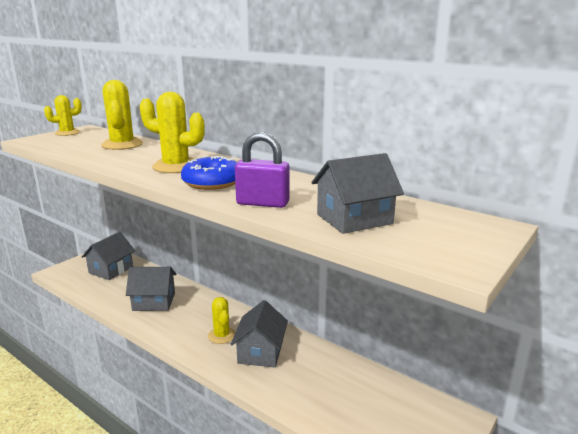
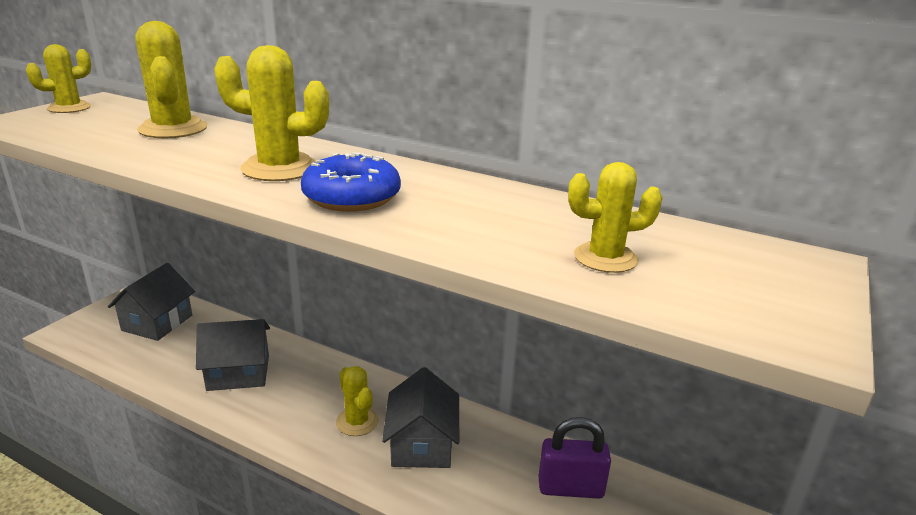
camera: 10 degrees left, 5 degrees up
purple padlock [235,132,290,208] -> purple padlock moved to [539,417,611,499]
grey house [311,153,404,234] -> yellow cactus [568,162,663,273]

